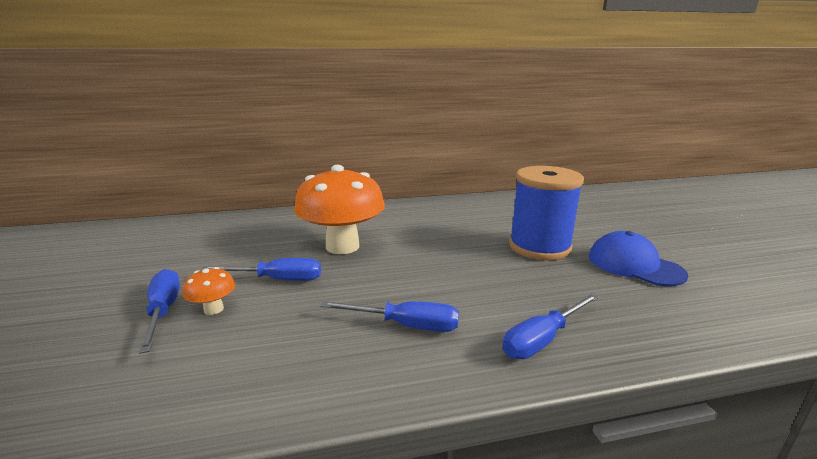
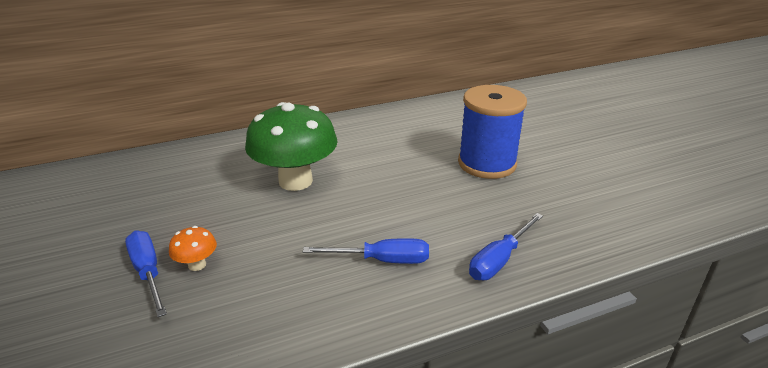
camera: 10 degrees left, 10 degrees up
blue screwdriver [201,258,321,281] -> none
orange mushroom [294,165,385,254] -> green mushroom [245,102,338,191]
blue cap [589,231,688,286] -> none

